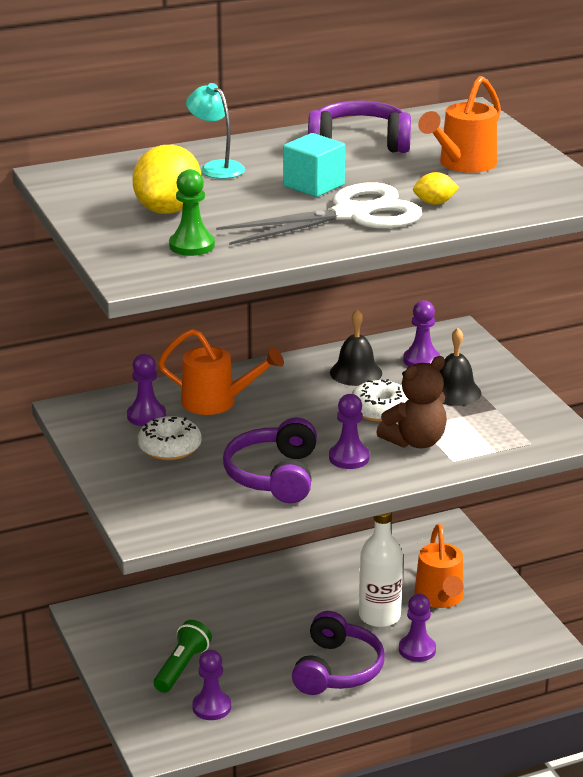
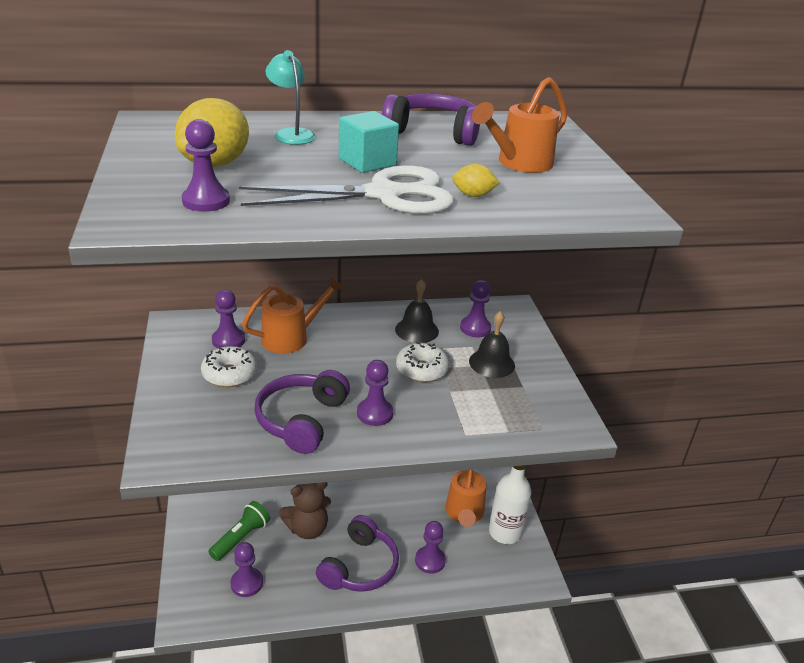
camera: 10 degrees right, 5 degrees up
orange watering can [158,329,284,415] -> orange watering can turned 60 degrees counterclockwise [242,276,344,354]
green pawn [169,169,215,256] -> purple pawn [182,119,230,212]
white bottle [359,512,403,627] -> white bottle moved to [489,465,531,544]
brown teddy bear [376,356,447,448] -> brown teddy bear moved to [279,482,331,539]

